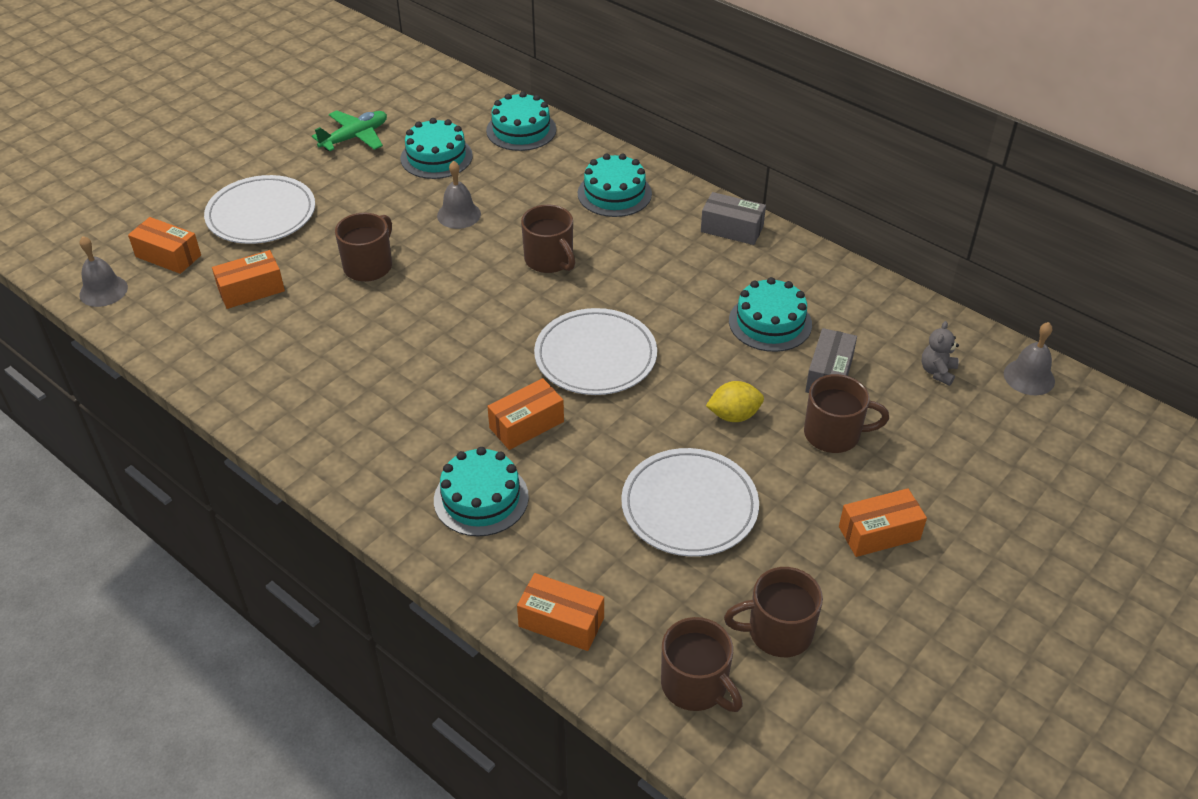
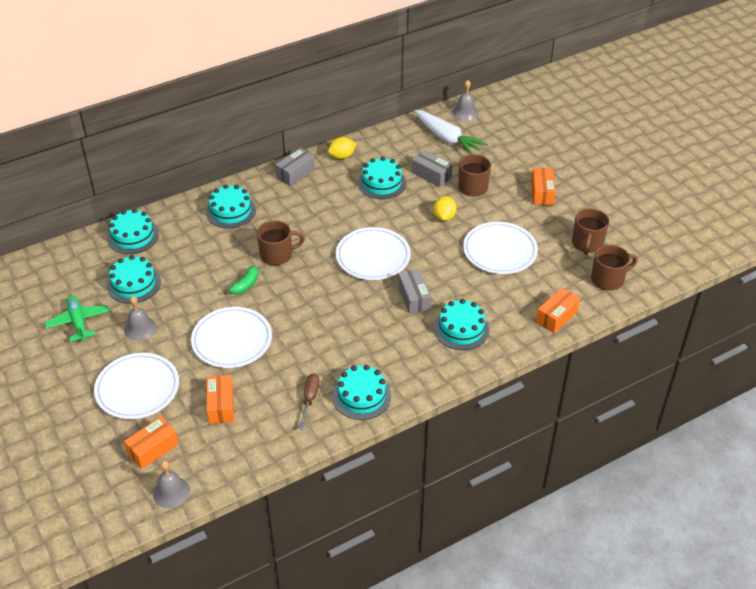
camera: 70 degrees left, 0 degrees up
brown mug [335,213,392,282] -> white plate [191,307,272,368]
grey bell [437,160,481,229] -> grey bell moved to [124,296,157,341]
orange box [487,378,564,450] -> grey box [398,269,431,314]
grey teddy bear [921,321,959,386] -> white carrot [415,110,488,154]
none -> green banana [224,266,259,295]
none -> brown screwdriver [299,373,319,429]
none -> yellow lemon [328,137,356,159]
none -> turquoise cake [333,365,391,420]

